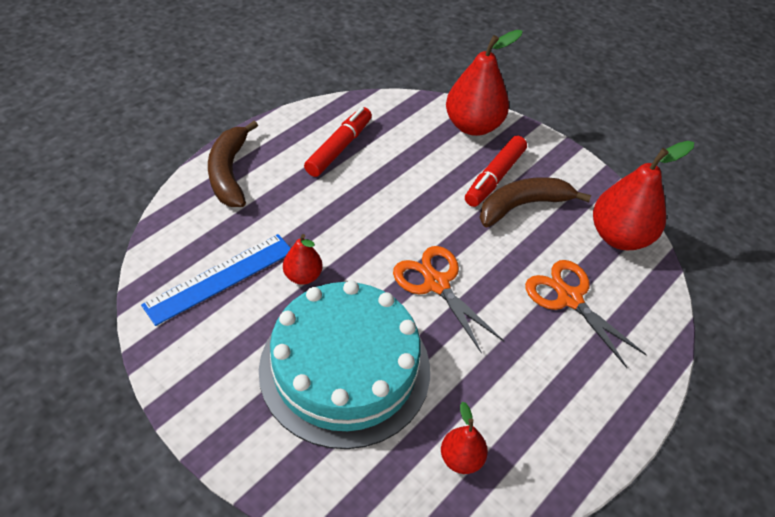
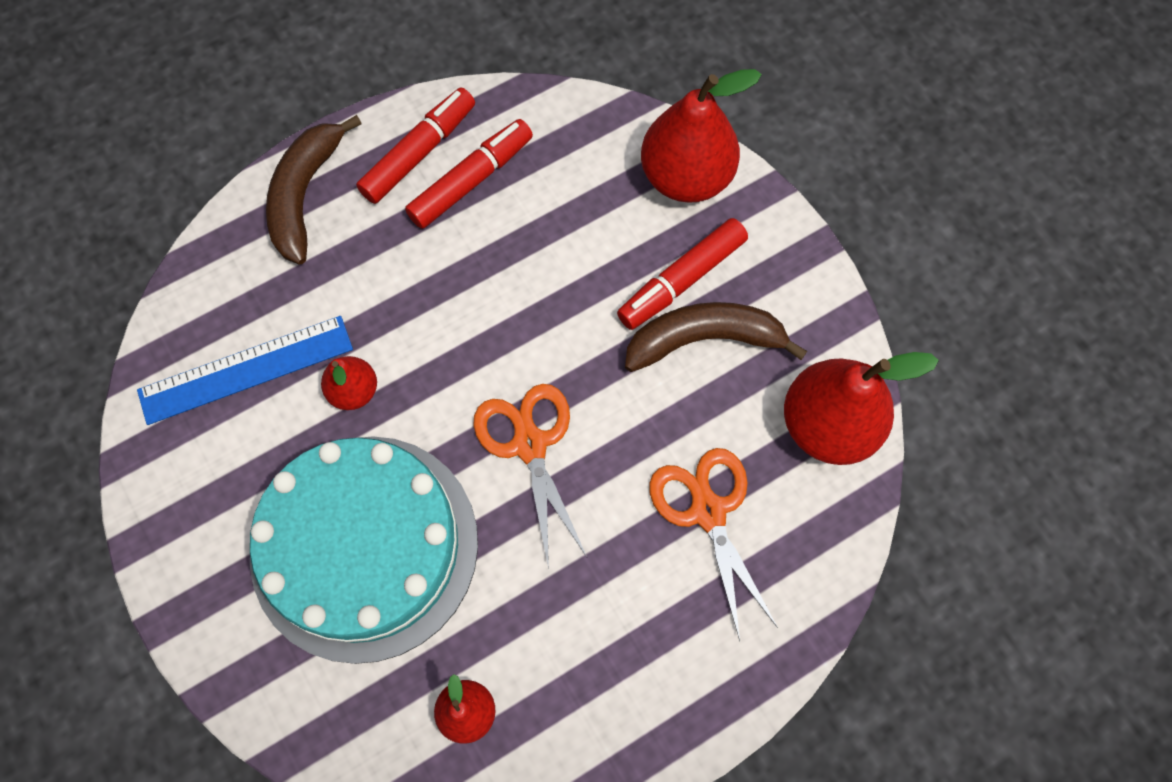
camera: 20 degrees right, 20 degrees up
none -> red marker [356,87,475,204]

